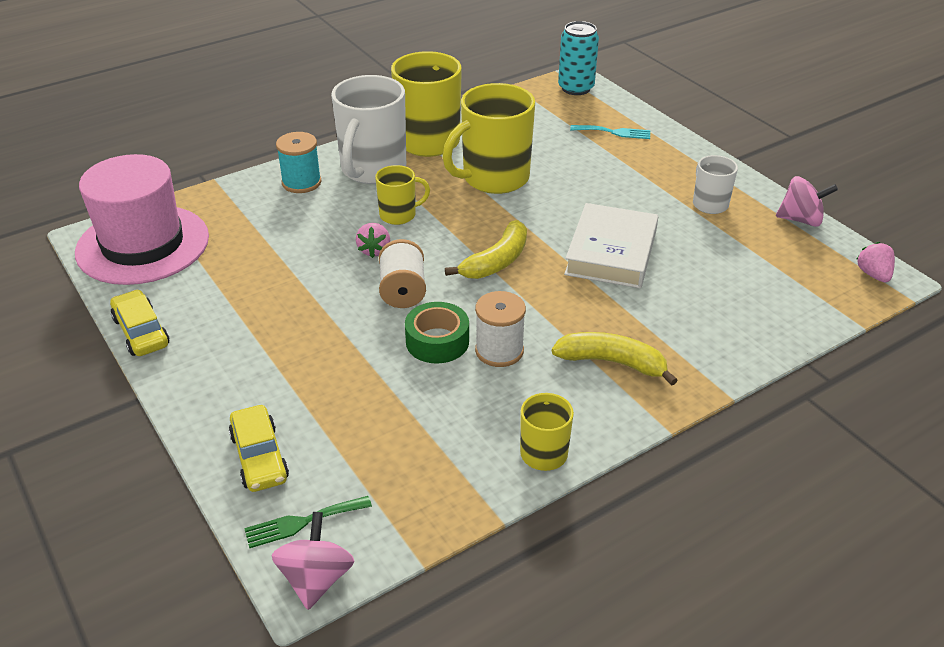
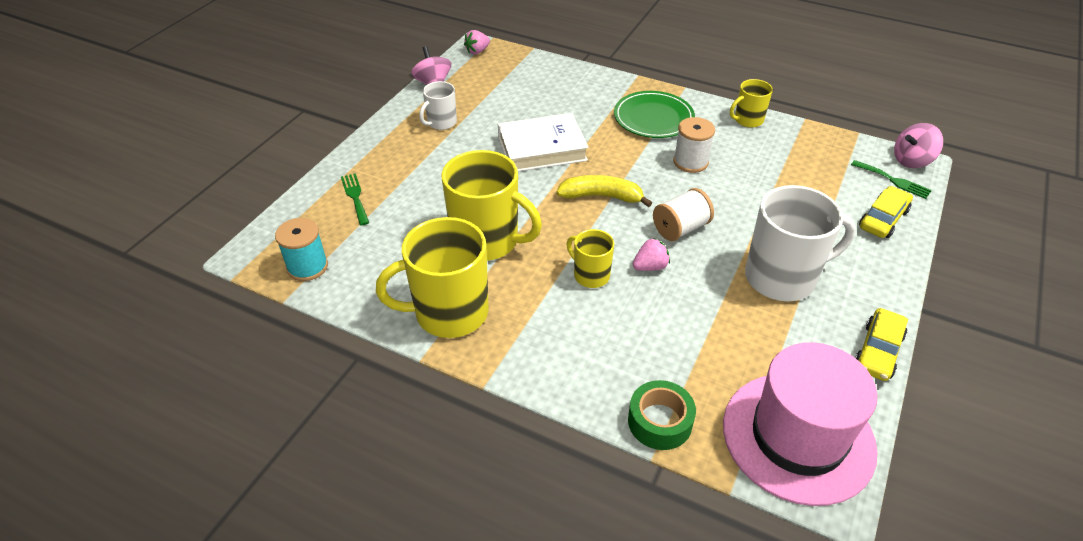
camera: 120 degrees left, 5 degrees up
turquoise spool [276,132,321,193] -> turquoise spool moved to [275,218,328,281]
white mug [331,75,406,184] -> white mug moved to [745,185,856,301]
green tape [405,302,469,364] -> green tape moved to [628,380,696,450]
yellow banana [552,332,678,385] -> green plate [614,91,695,138]
turquoise can [558,21,599,95] -> none
turquoise fork [570,125,650,139] -> green fork [341,173,369,225]

